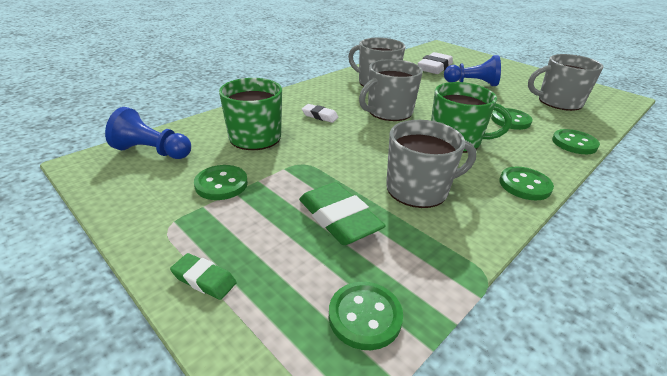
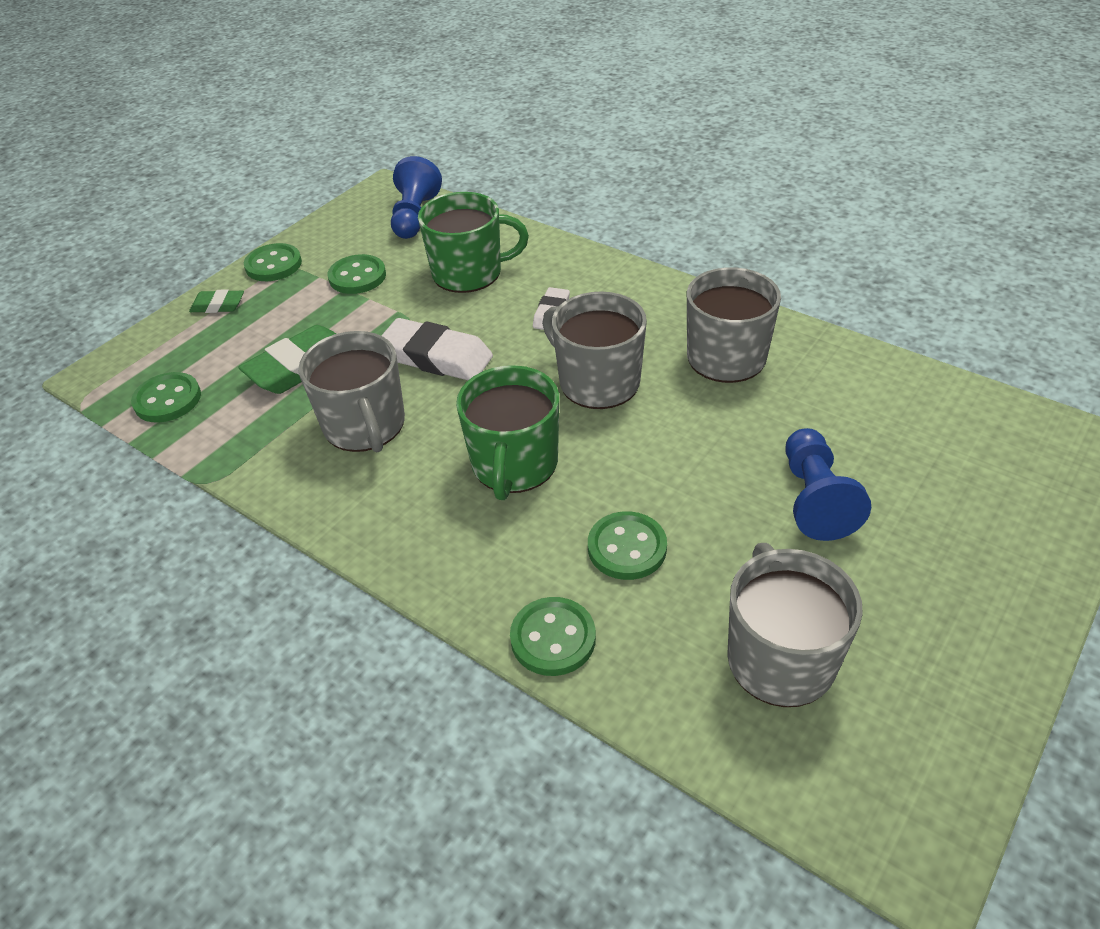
camera: 85 degrees right, 10 degrees up
green eraser [170,253,237,300] -> green eraser turned 75 degrees clockwise [189,289,244,313]
white eraser [418,52,453,74] -> white eraser moved to [381,318,493,380]
green button [499,167,554,200] -> green button moved to [244,243,302,281]

